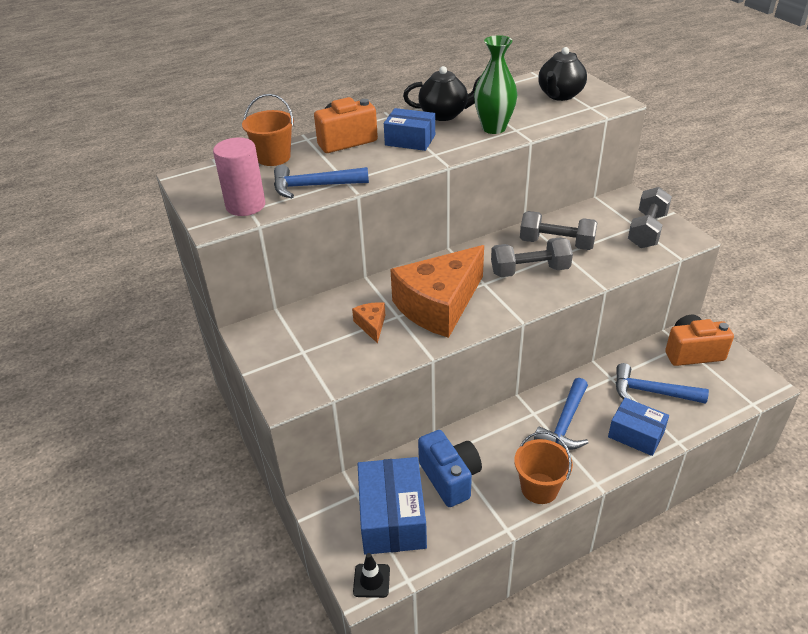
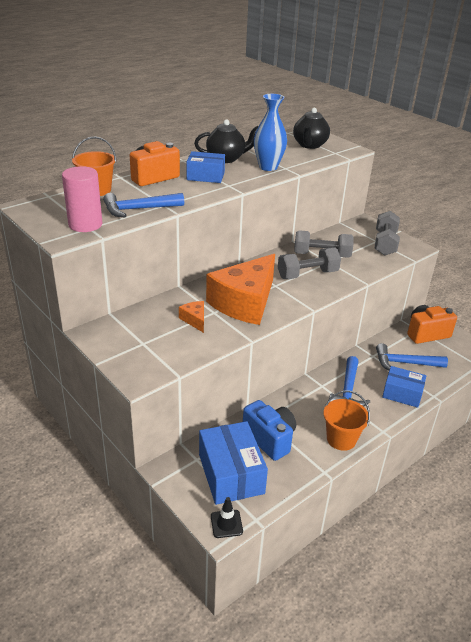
camera: 15 degrees left, 5 degrees down
green vase [474,35,517,134] -> blue vase [254,94,287,171]

